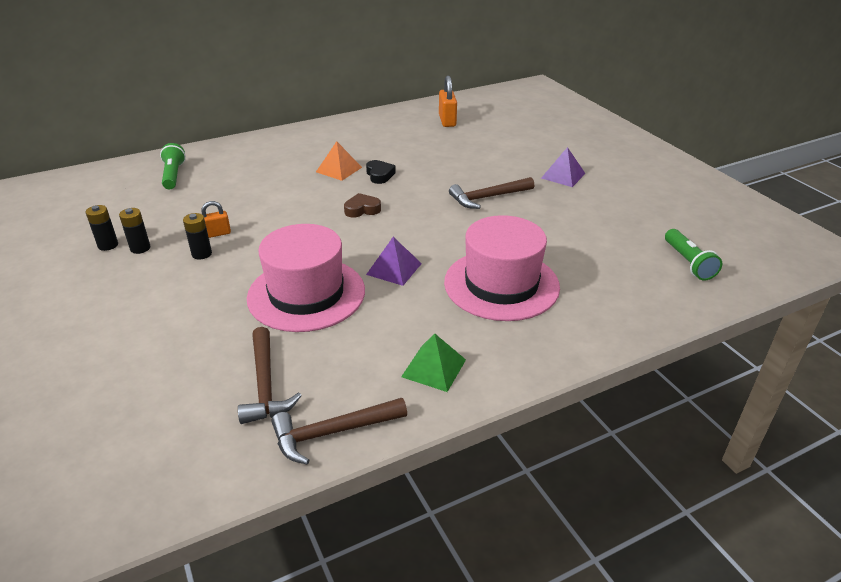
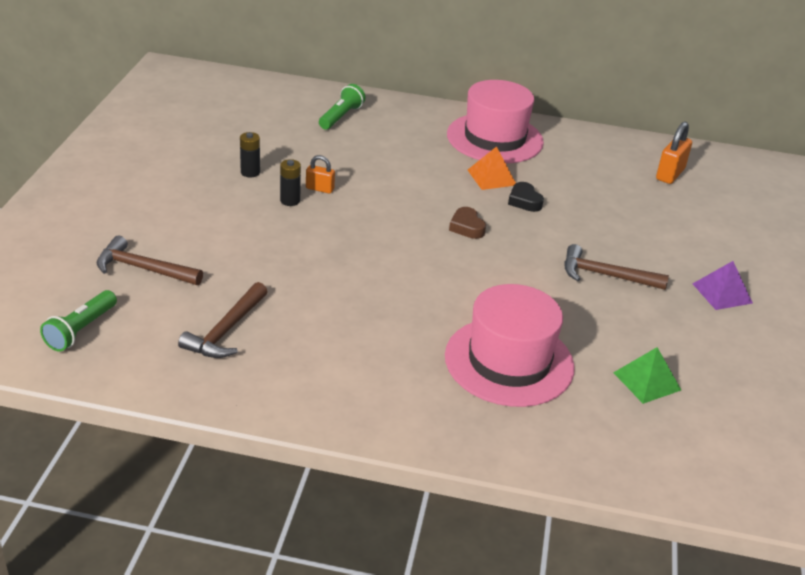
camera: 35 degrees right, 0 degrees up
black battery [86,205,118,251] -> none
pink hat [247,224,365,332] -> pink hat moved to [447,80,544,163]
brown hammer [271,398,407,465] -> brown hammer moved to [97,235,203,285]
brown heart [344,193,381,217] -> brown heart turned 135 degrees counterclockwise [449,207,486,239]
black heart [366,160,396,184] -> black heart turned 135 degrees clockwise [508,182,544,212]
purple pyramid [366,237,422,286] -> none
green pyramid [401,333,466,392] -> green pyramid moved to [613,347,681,404]
green flashlight [665,229,723,280] -> green flashlight moved to [40,290,117,352]

